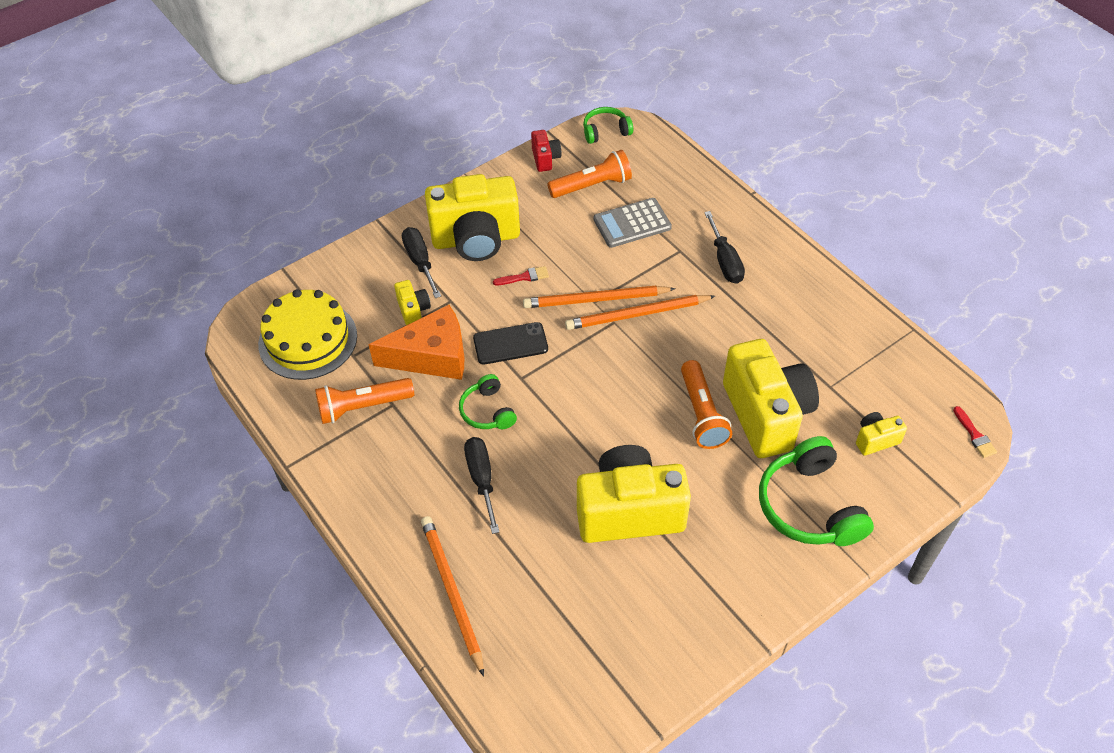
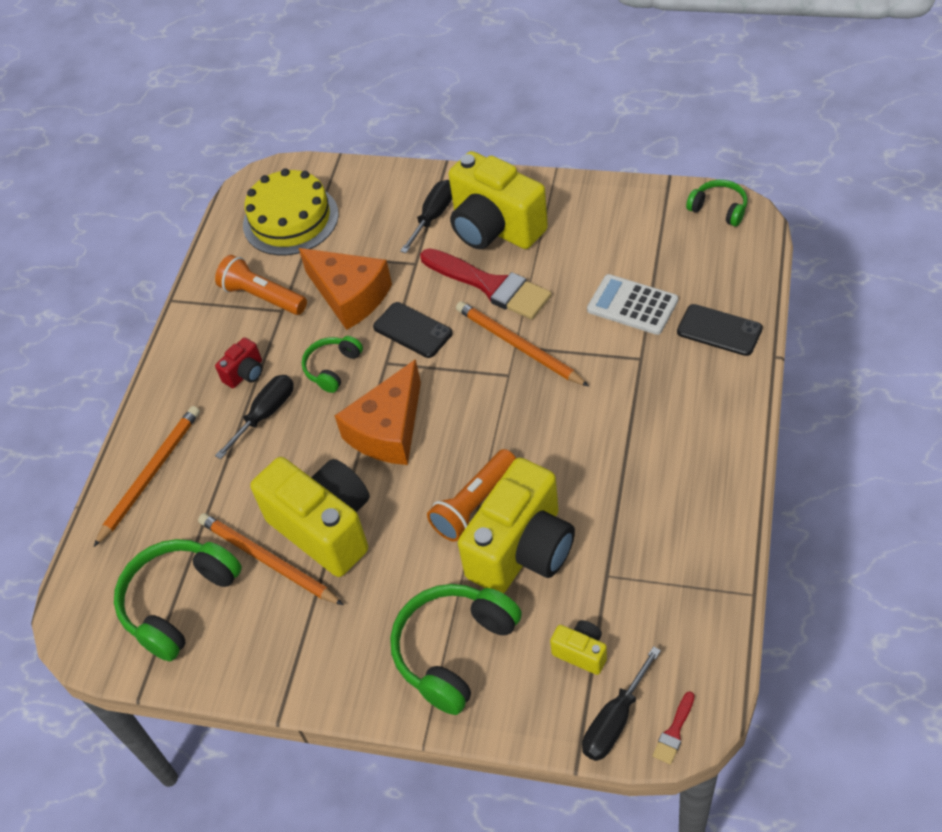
camera: 55 degrees right, 0 degrees up
yellow camera [394,280,431,325] -> none
red brush [493,266,549,286] -> red brush [420,248,551,319], size x2.40
red camera [531,130,561,172] -> red camera moved to [215,337,263,388]
orange flashlight [547,150,632,198] -> none
orange pencil [565,295,715,330] -> orange pencil moved to [198,513,344,605]
grey calculator [593,198,672,248] -> white calculator [587,274,678,335]
black screwdriver [704,211,745,284] -> black screwdriver moved to [582,646,661,761]
none -> green headphones [114,539,242,661]
none -> orange cheese [335,359,421,465]
none -> black phone [677,304,763,356]

